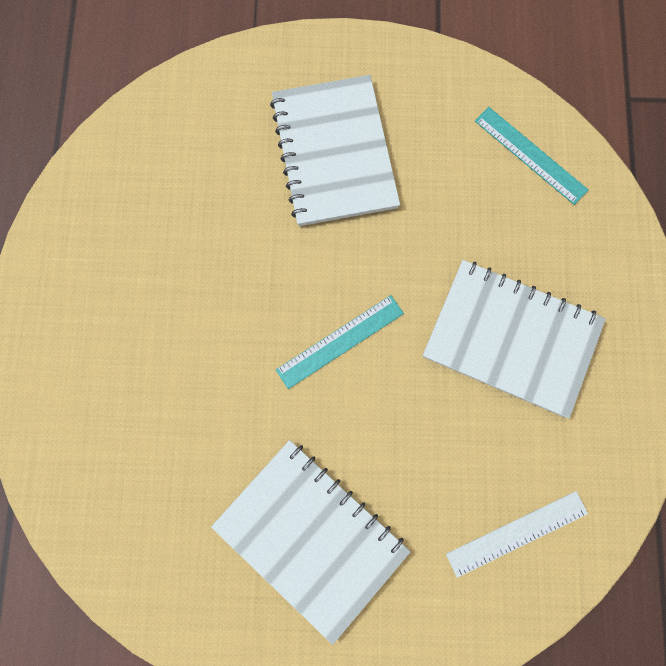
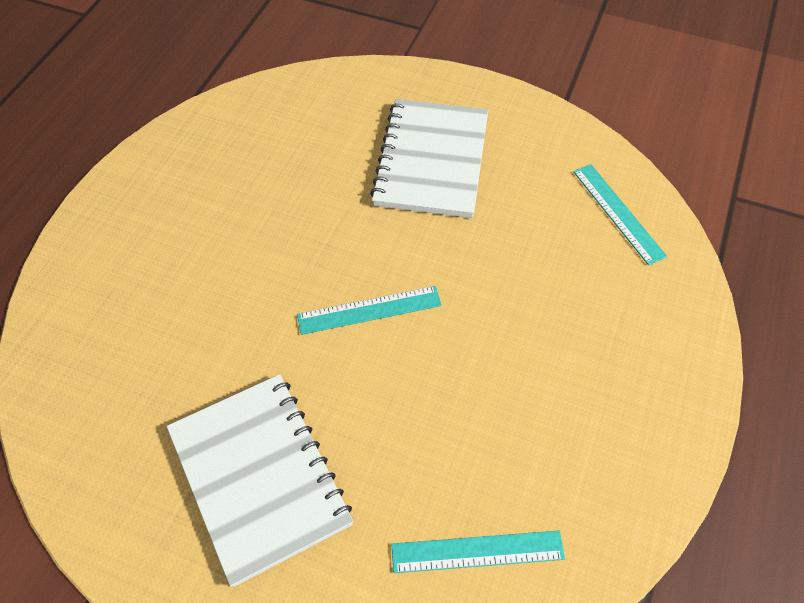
camera: 20 degrees right, 20 degrees down
white notebook [423,260,606,418] -> none
white ruler [446,491,588,578] -> turquoise ruler [391,531,565,573]

